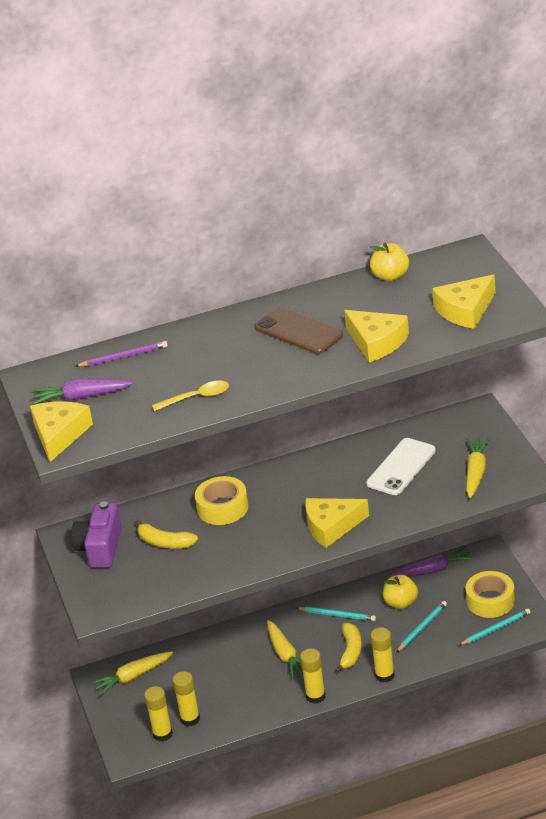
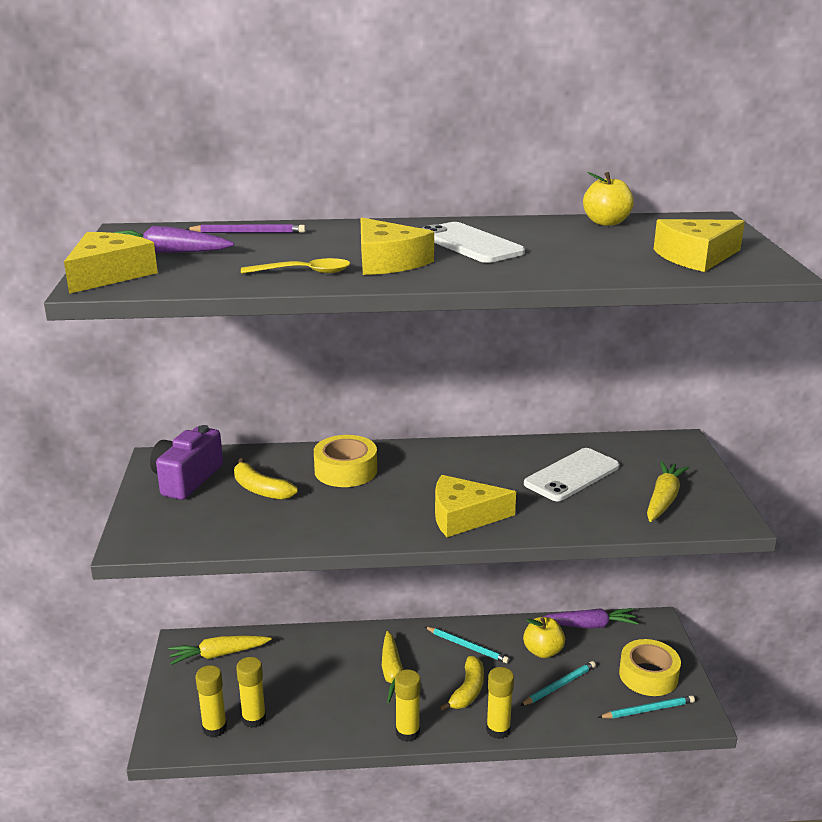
camera: 10 degrees right, 10 degrees down
brown phone [255,307,343,354] -> white phone [422,222,525,263]
yellow cheese [344,310,409,362] -> yellow cheese moved to [361,218,434,275]

